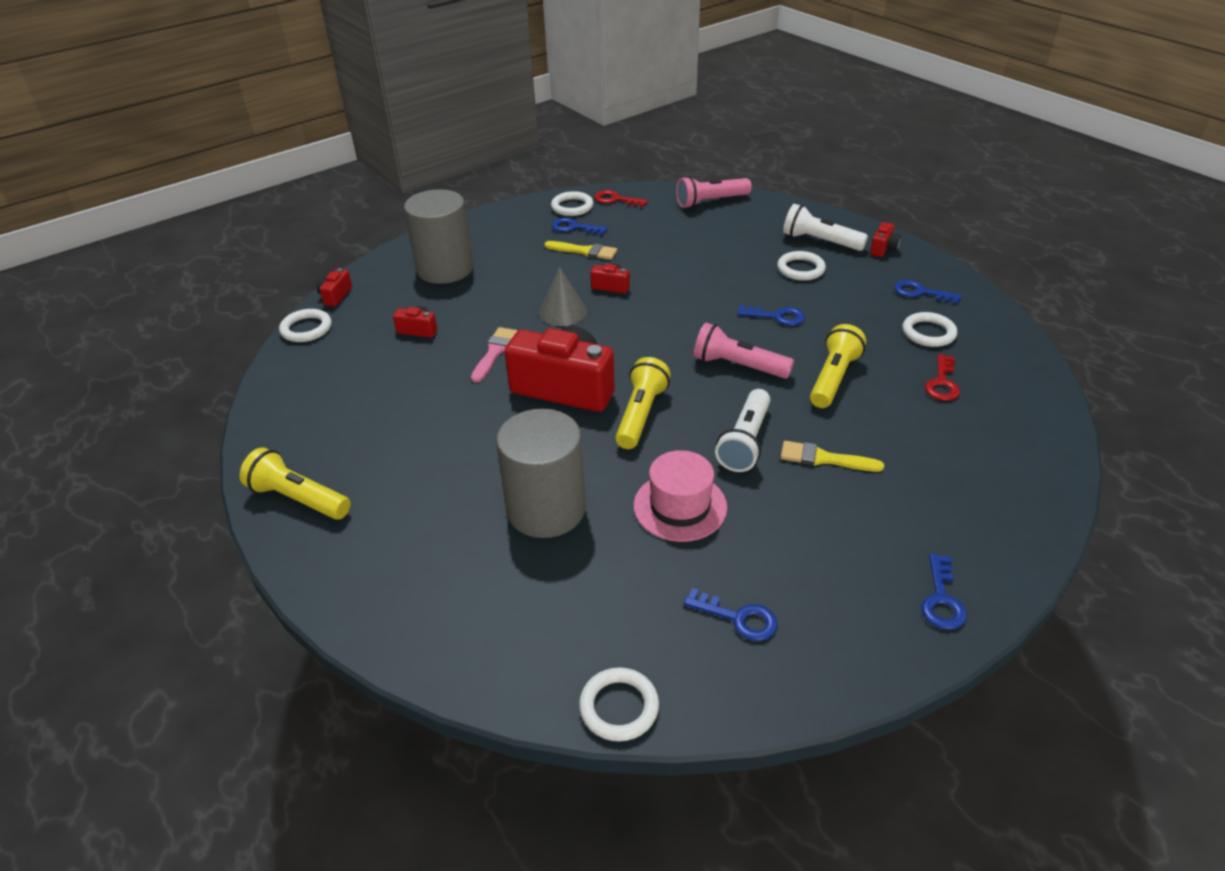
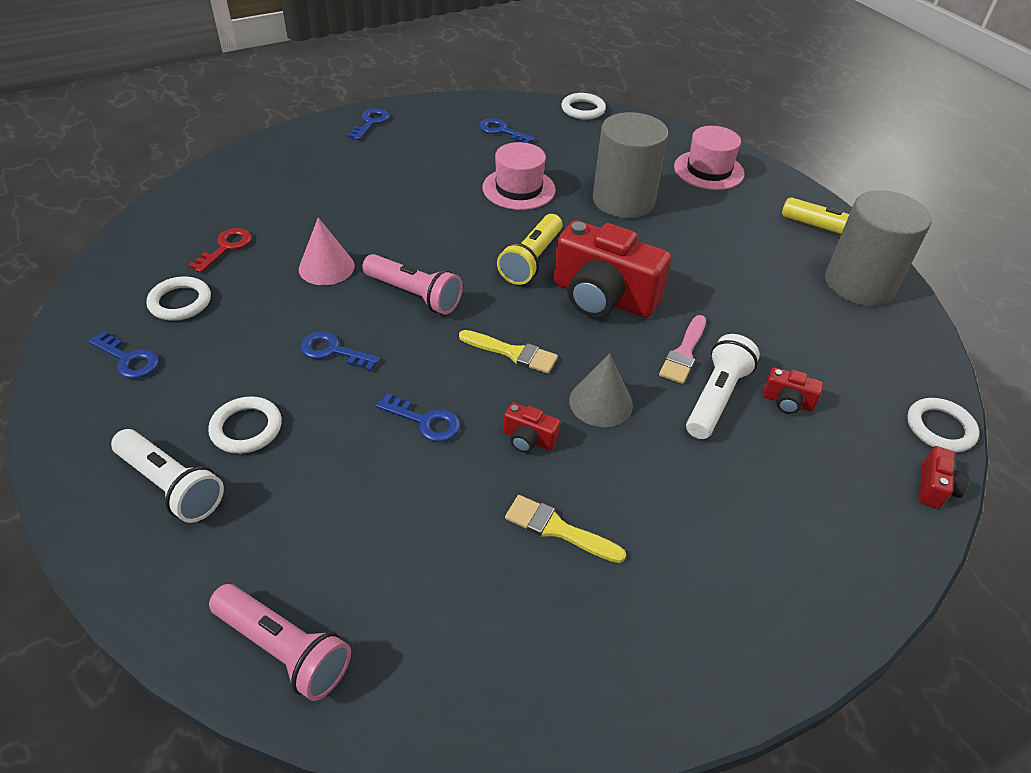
camera: 175 degrees left, 5 degrees up
grey cylinder [404,189,474,284] -> grey cylinder moved to [825,190,931,306]
white ring [551,191,593,216] -> none
blue key [551,218,608,235] -> blue key moved to [376,393,460,442]
red key [594,190,648,207] -> none
pink flashlight [676,176,752,208] -> pink flashlight turned 45 degrees clockwise [209,584,351,701]
white flashlight [715,389,770,472] -> white flashlight moved to [686,334,760,439]
yellow brush [781,441,884,472] -> yellow brush moved to [459,330,558,374]
yellow flashlight [810,324,866,408] -> pink cone [299,218,355,285]
red camera [870,222,901,257] -> none
none -> pink hat [674,126,744,190]

